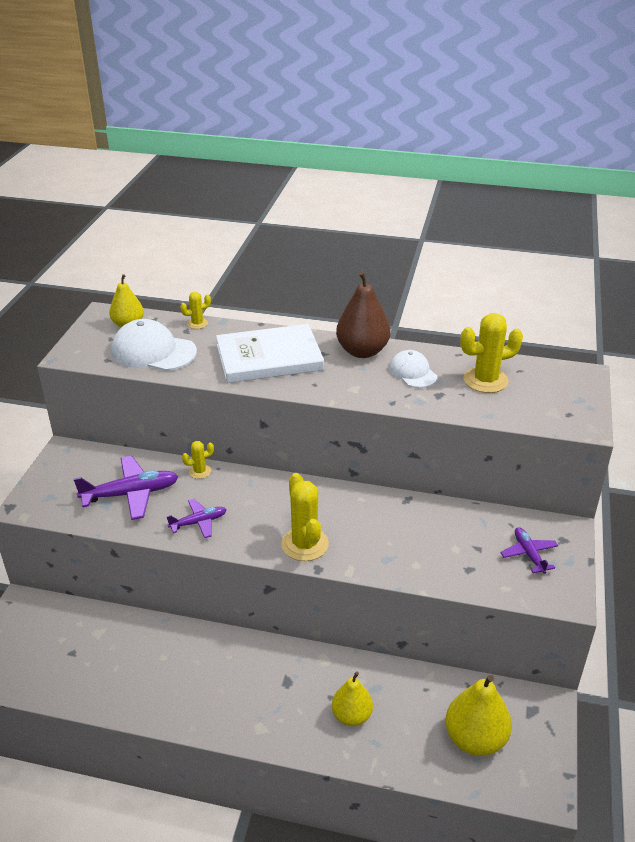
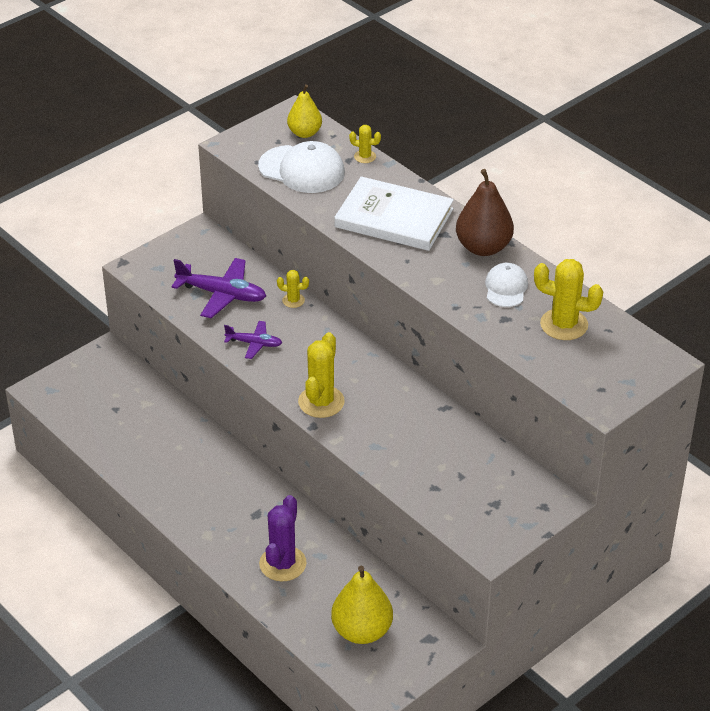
camera: 35 degrees right, 5 degrees up
white cap [112,319,197,371] -> white cap turned 150 degrees clockwise [258,141,345,193]
yellow pear [332,672,373,726] -> purple cactus [259,495,307,582]
purple plane [500,527,558,574] -> none

